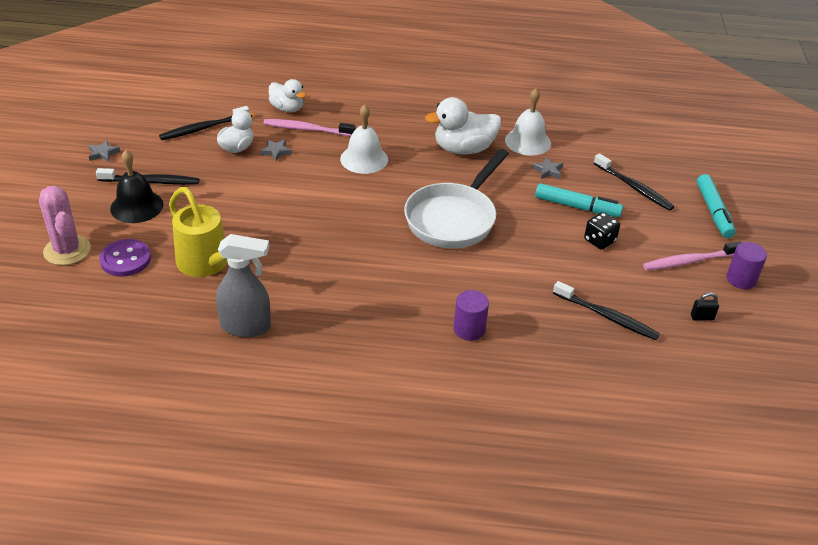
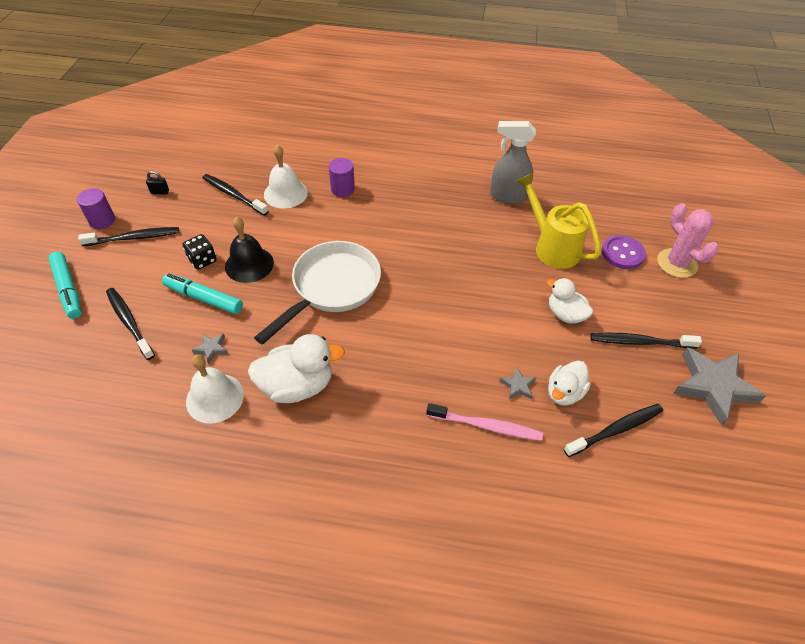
camera: 175 degrees left, 10 degrees up
grey star [88,140,120,162] -> grey star [673,347,766,426], size x2.30
black bell [110,150,163,223] -> black bell moved to [225,216,274,283]
white duck [269,79,306,112] -> white duck moved to [547,278,593,324]
white bell [340,104,388,174] -> white bell moved to [264,145,308,208]
pink toothbrush [643,241,742,270] -> black toothbrush [78,227,179,246]
turquoise marker [697,174,736,238] -> turquoise marker turned 150 degrees clockwise [48,252,82,319]

